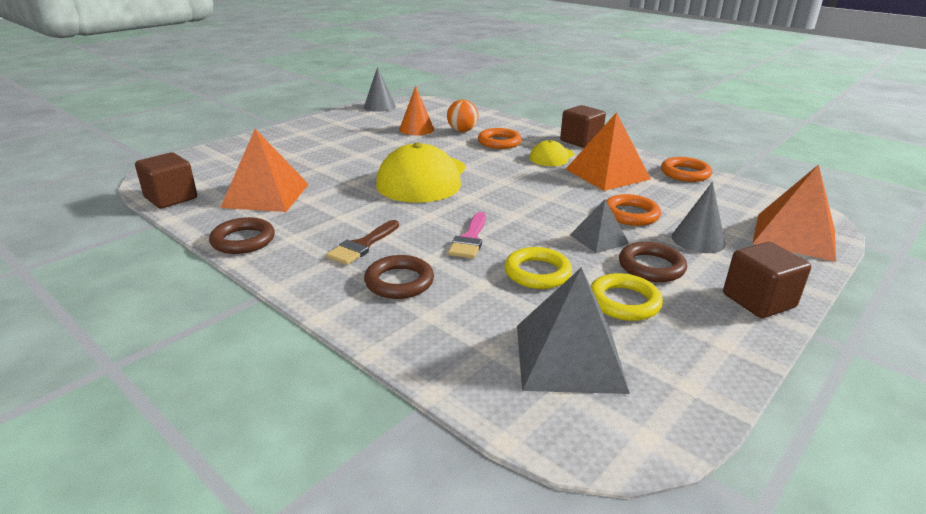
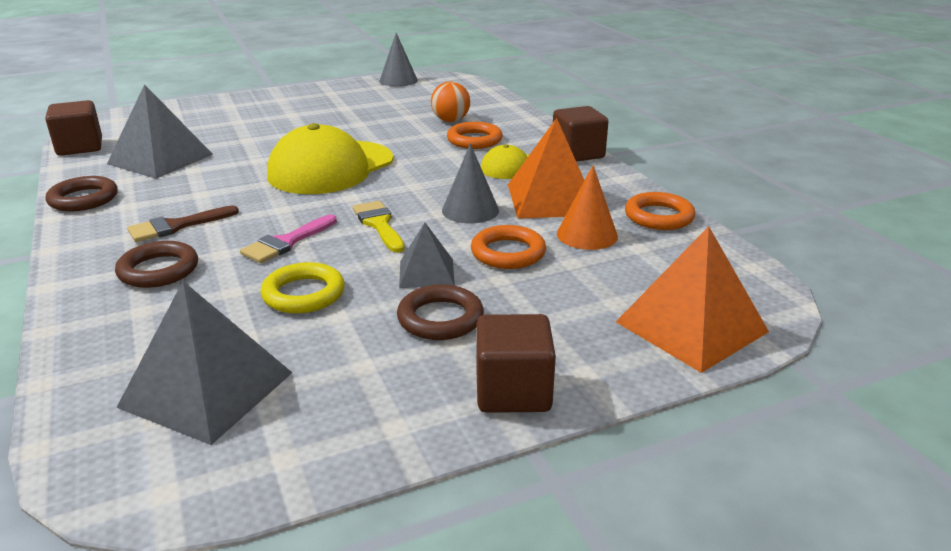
camera: 25 degrees right, 0 degrees up
orange pyramid [220,129,309,212] -> grey pyramid [107,84,213,179]
orange cone [399,86,434,135] -> orange cone moved to [557,165,618,250]
yellow ring [591,273,663,321] -> none
grey cone [672,182,726,253] -> grey cone moved to [442,144,499,223]
none -> yellow brush [353,201,405,253]

